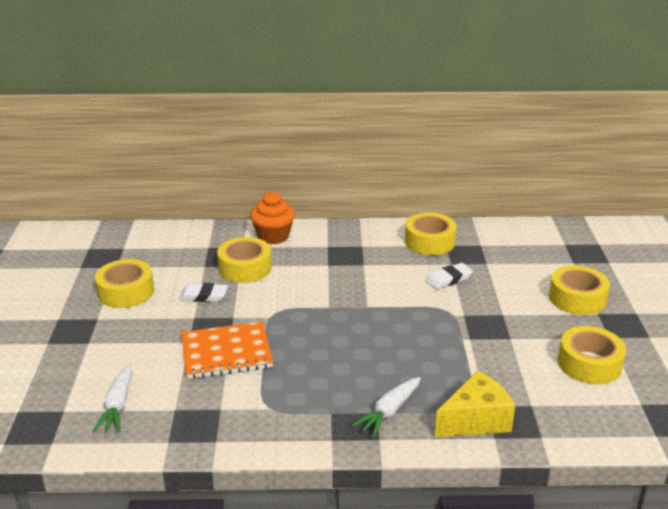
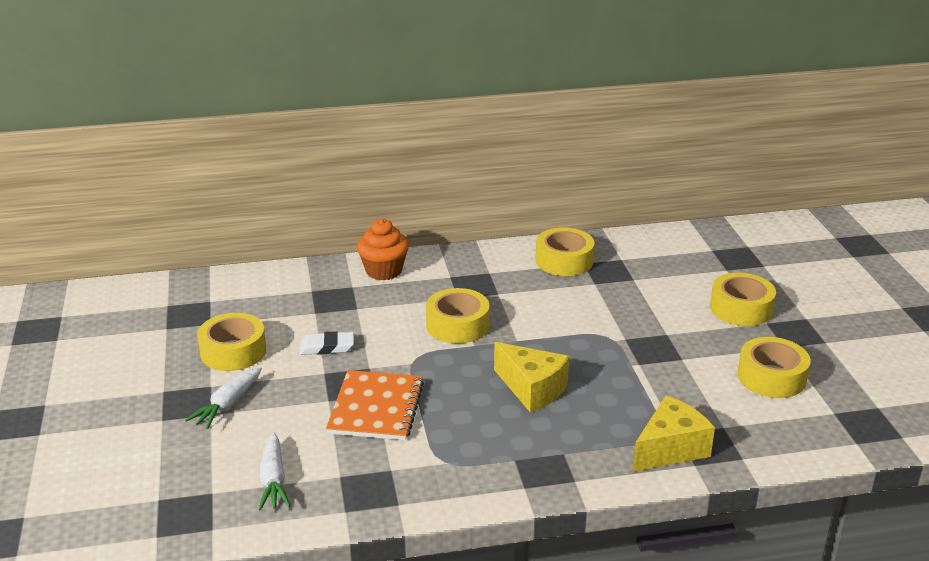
camera: 10 degrees left, 0 degrees up
orange notebook [181,322,273,379] -> orange notebook turned 60 degrees counterclockwise [326,370,424,440]
yellow tape [217,237,272,283] -> yellow tape moved to [426,288,490,344]
white carrot [352,377,421,438] -> white carrot moved to [185,367,262,429]
white eraser [426,263,473,290] -> none
none -> yellow cheese [494,342,569,412]

